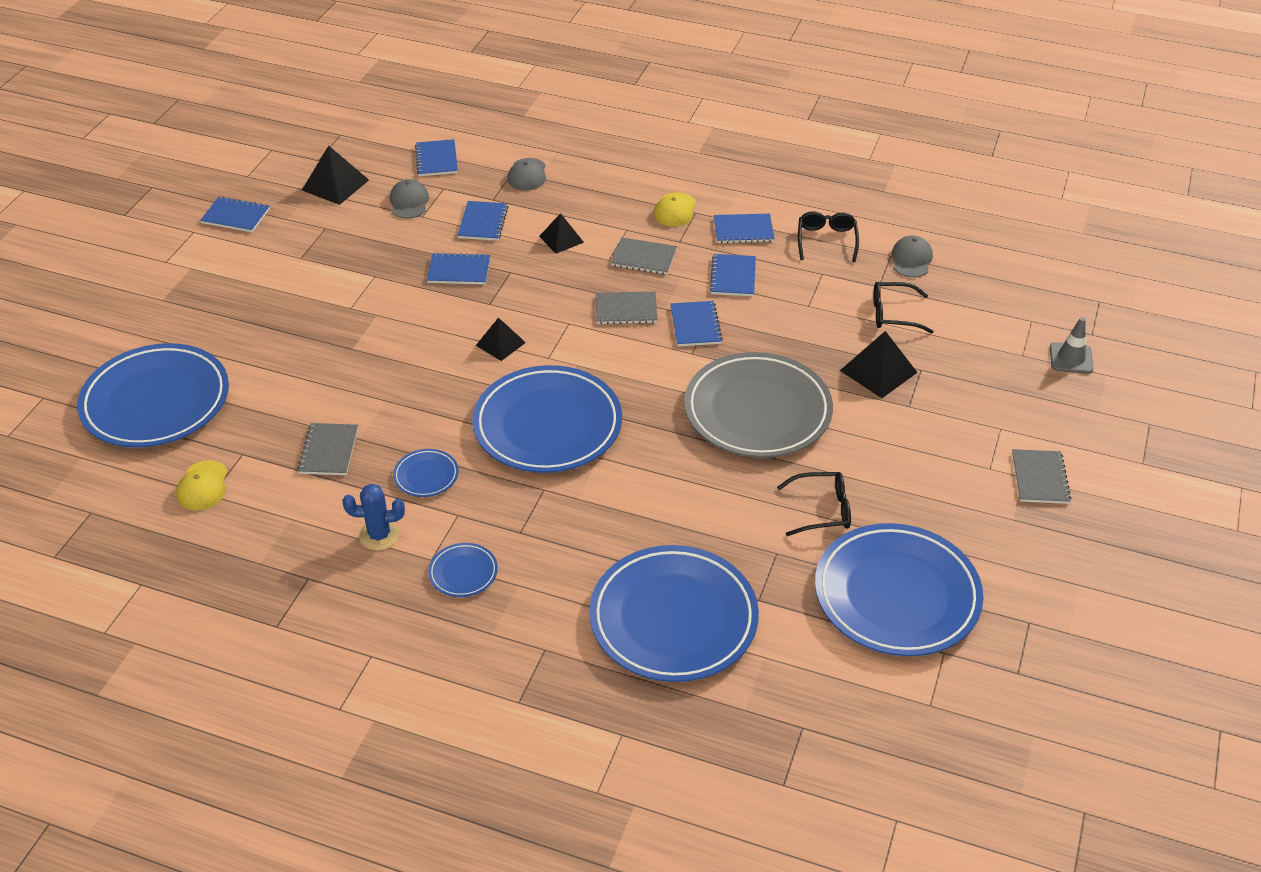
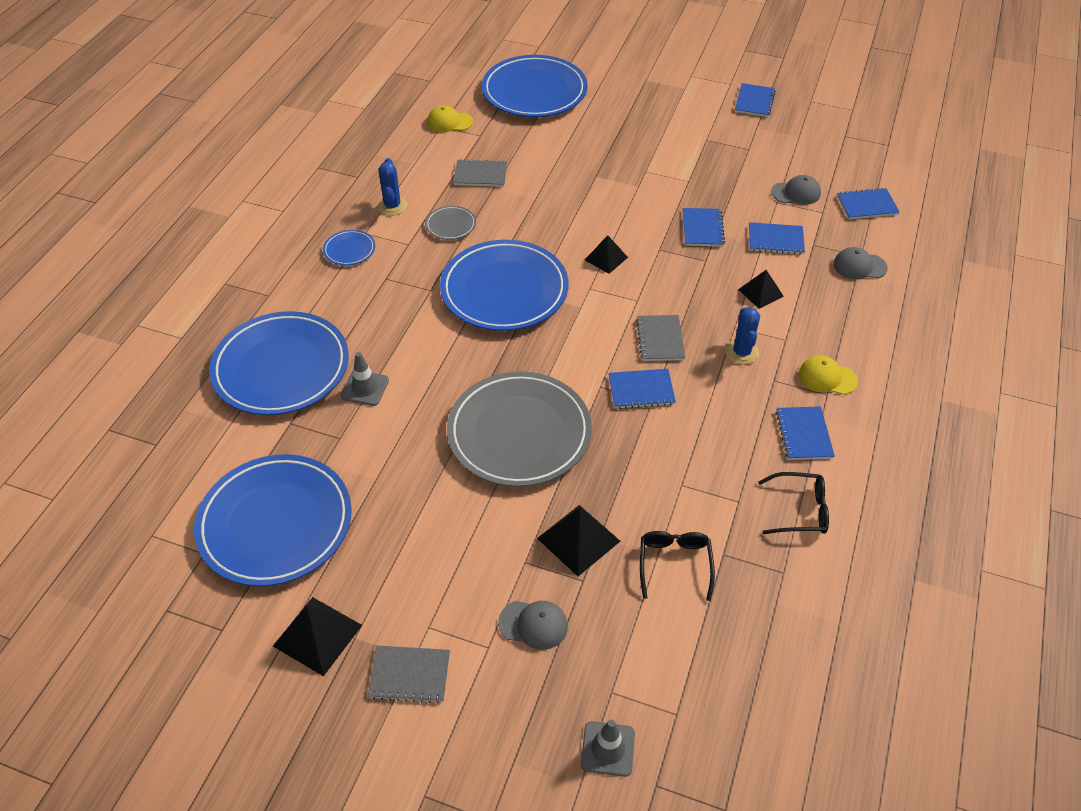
camera: 90 degrees right, 5 degrees up
black pyramid [302,146,369,205] -> black pyramid moved to [273,597,362,676]
blue plate [393,449,459,497] -> grey plate [425,206,476,240]
grey notebook [611,237,677,274] -> blue cactus [725,307,760,365]
blue notebook [710,254,756,296] -> none
black glasses [777,472,851,536] -> none
grey cap [891,236,933,277] -> grey cap moved to [498,601,568,650]
none -> grey traffic cone [341,352,389,406]

